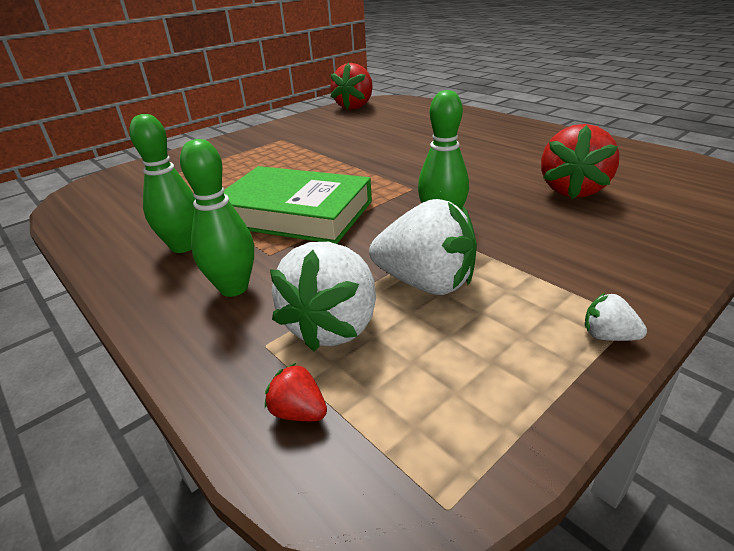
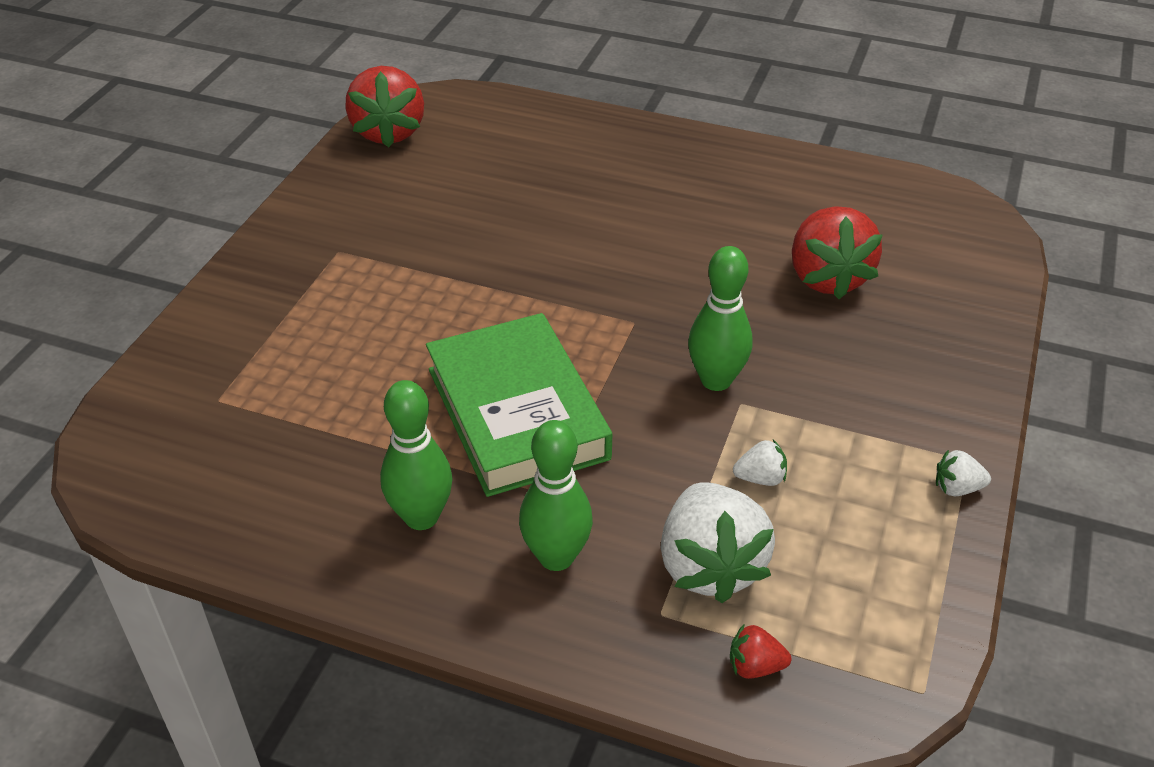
camera: 30 degrees left, 10 degrees up
green book [224,166,372,244] -> green book turned 75 degrees clockwise [426,313,612,497]
white strawberry [369,199,477,295] -> white strawberry [733,440,787,486], size x0.44

